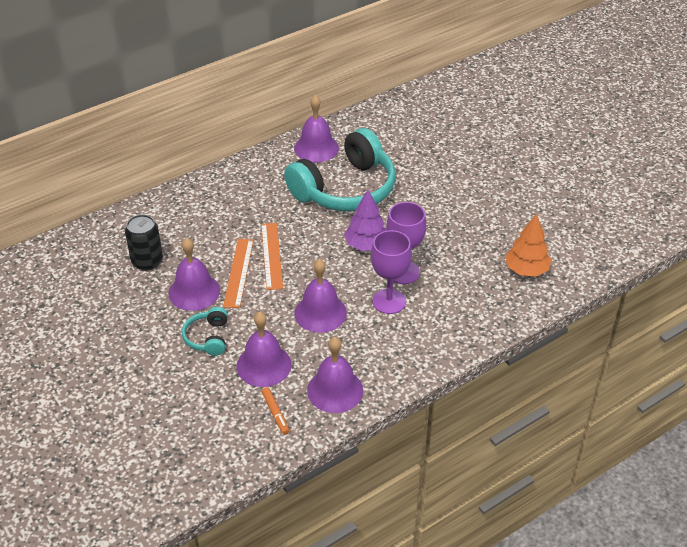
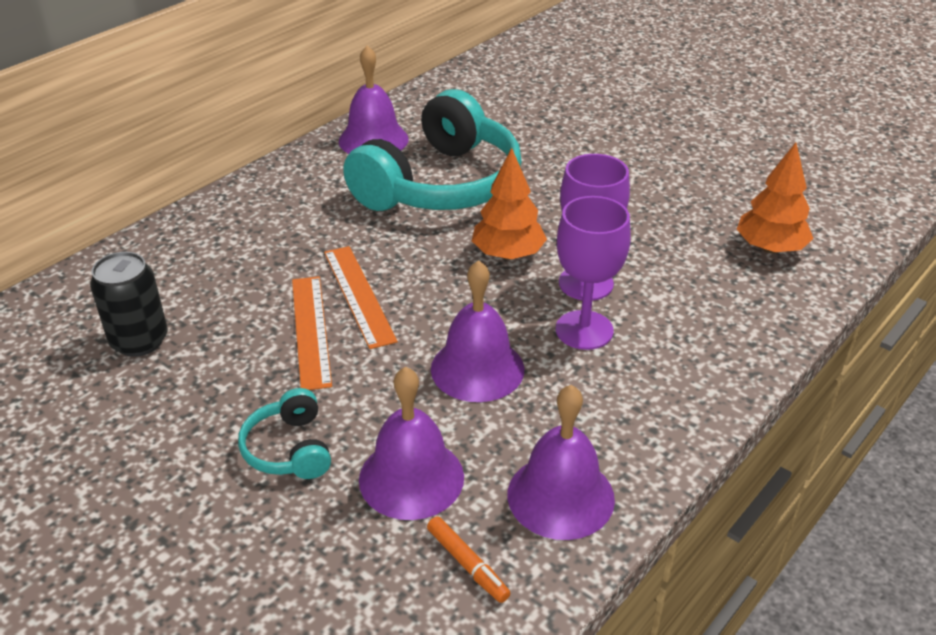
camera: 15 degrees left, 5 degrees down
purple bell [168,238,220,311] -> none
purple tree [344,189,387,251] -> orange tree [472,148,547,260]

